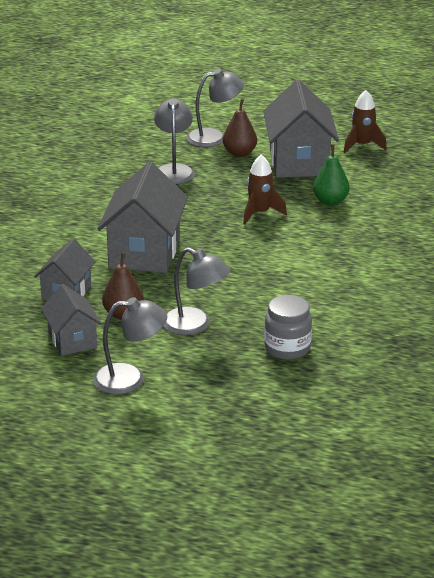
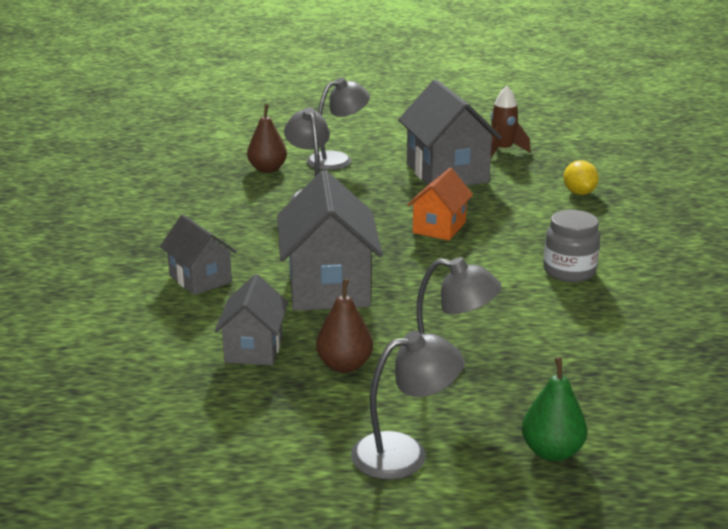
camera: 15 degrees left, 5 degrees down
grey house [41,284,102,356] -> grey house moved to [160,215,237,295]
brown pear [223,99,257,157] -> brown pear moved to [247,104,287,173]
brown rocket [243,154,287,224] -> orange house [407,168,473,240]
grey jar [264,295,312,360] -> grey jar moved to [544,210,600,282]
green pear [313,145,350,205] -> green pear moved to [522,357,587,461]
none -> yellow lemon [564,160,599,195]

